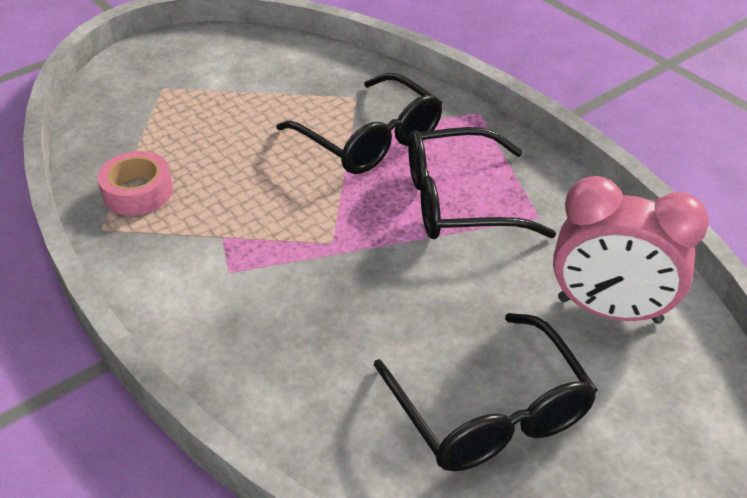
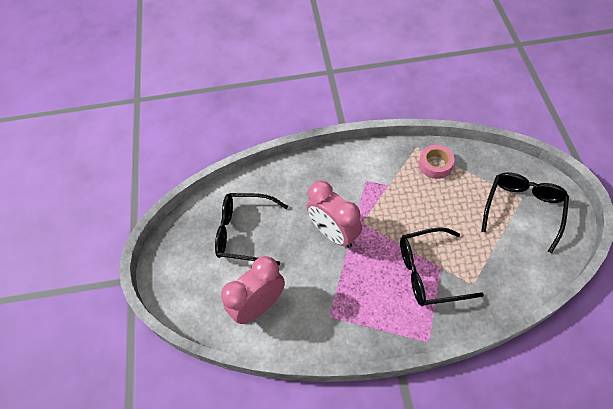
camera: 125 degrees right, 15 degrees up
black glasses [408,127,556,239] -> black glasses moved to [481,172,569,253]
none -> pink clock [307,181,362,248]

